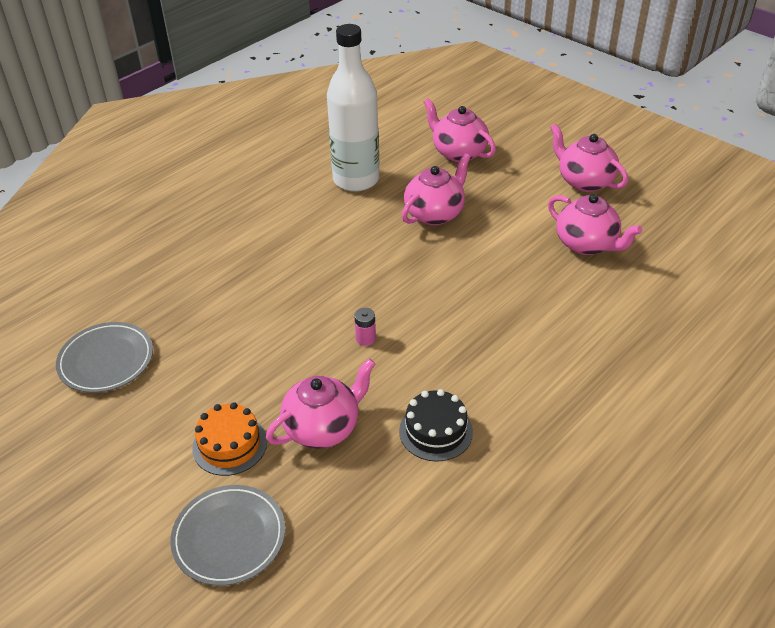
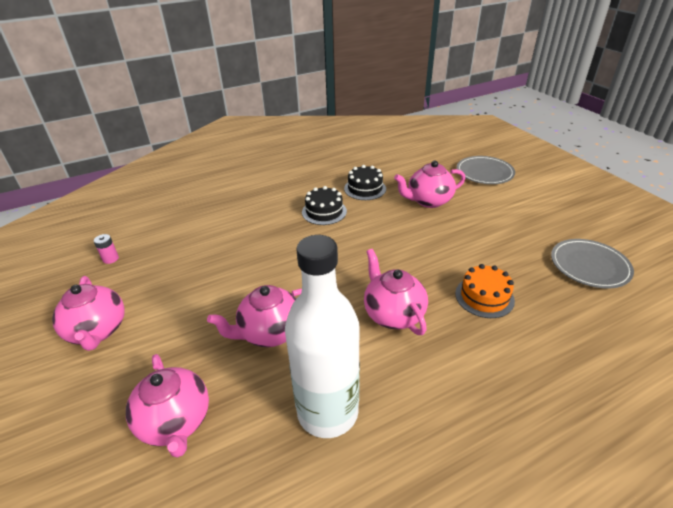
camera: 160 degrees left, 5 degrees down
orange cake [192,402,267,476] -> orange cake moved to [455,264,515,318]
pink battery [354,308,376,346] -> pink battery moved to [94,234,119,264]
pink teapot [548,194,642,255] -> pink teapot moved to [364,249,428,335]
none -> black cake [302,186,347,225]

